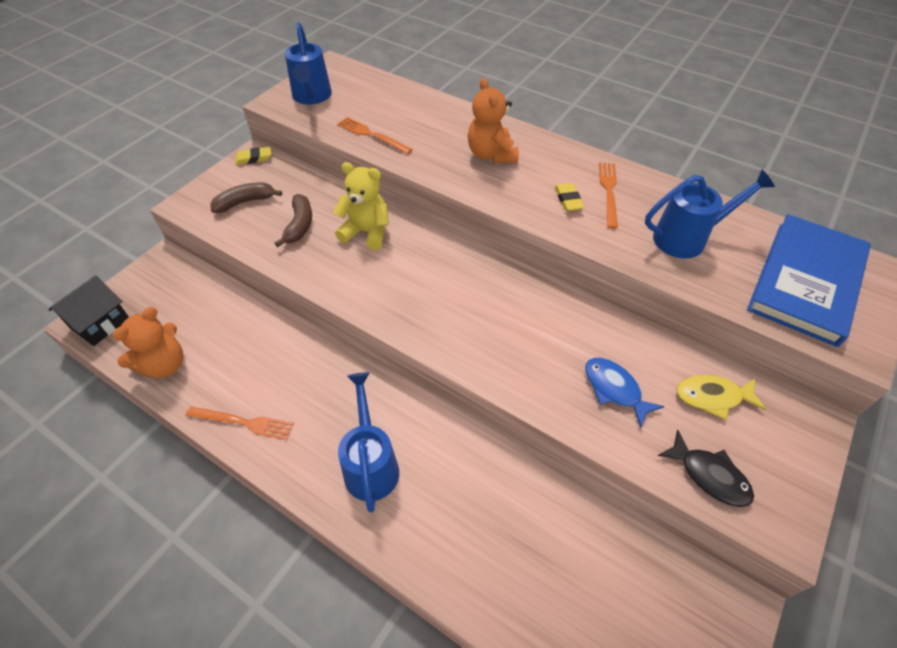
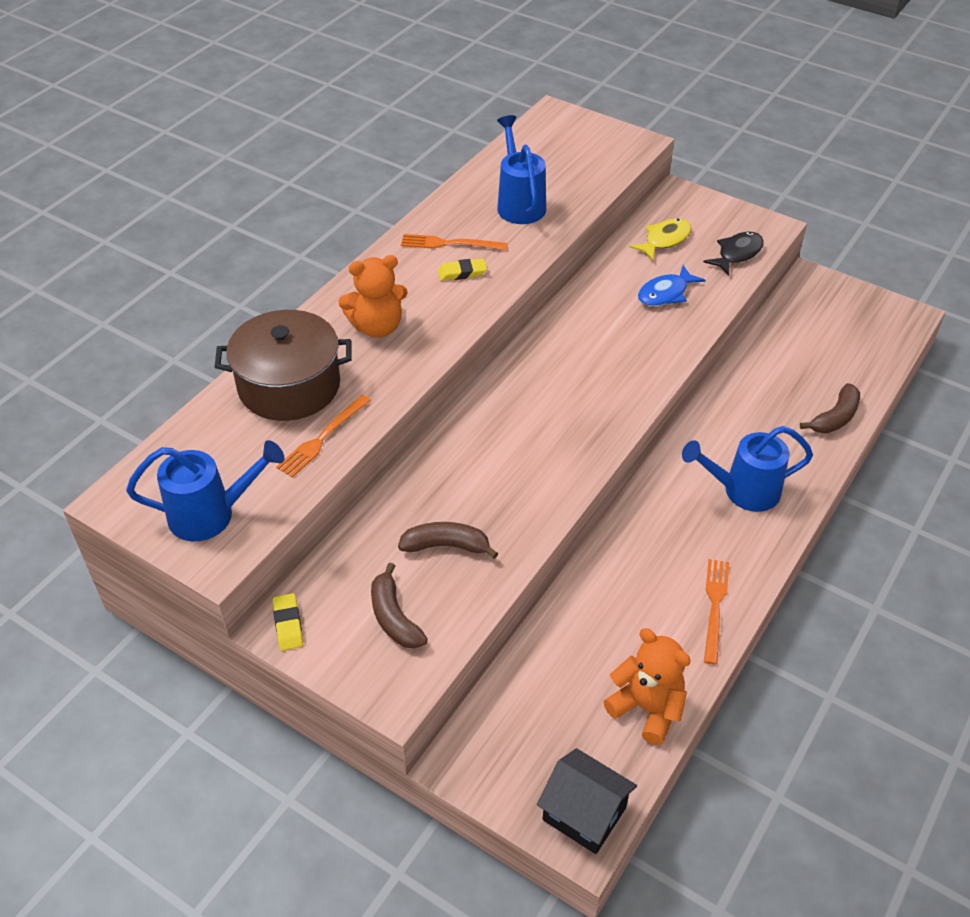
camera: 90 degrees left, 5 degrees down
yellow teddy bear [333,162,389,250] -> none
yellow fish [677,375,766,420] -> yellow fish turned 135 degrees counterclockwise [630,218,691,261]
blue book [747,214,871,347] -> none
none -> brown pot [215,310,352,421]
none -> brown banana [800,383,860,433]

